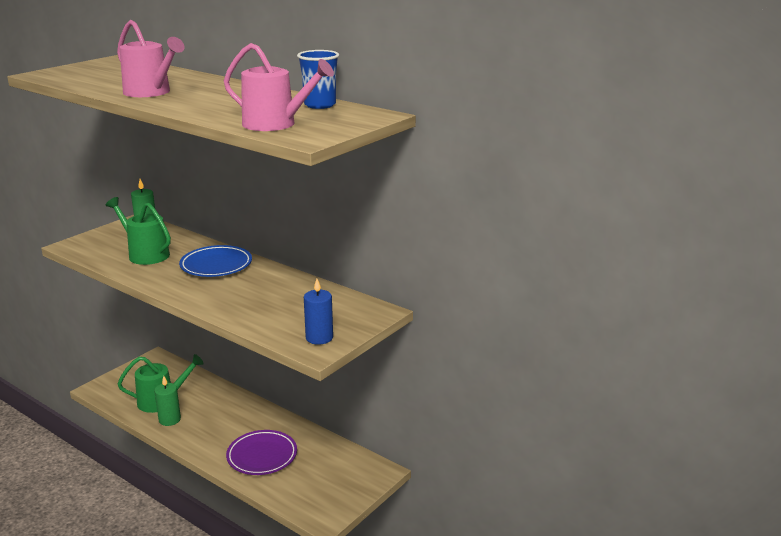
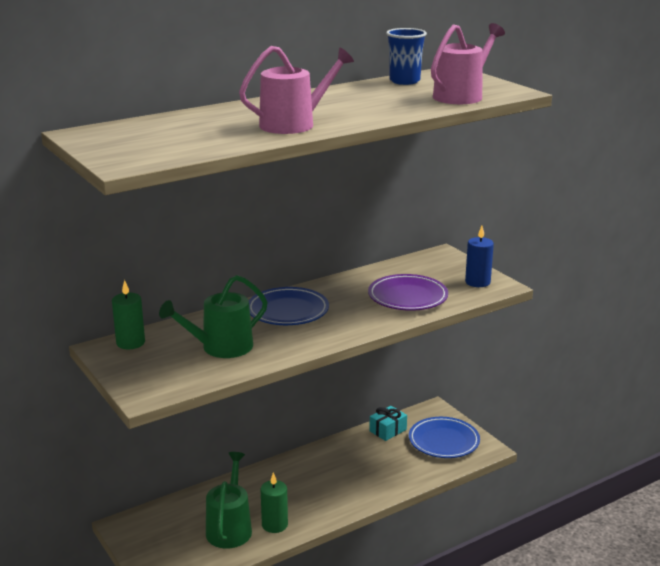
camera: 70 degrees left, 0 degrees up
purple plate [226,430,297,475] -> purple plate moved to [368,274,448,311]
none -> turquoise gift [369,406,407,441]
none -> blue plate [409,417,480,458]

